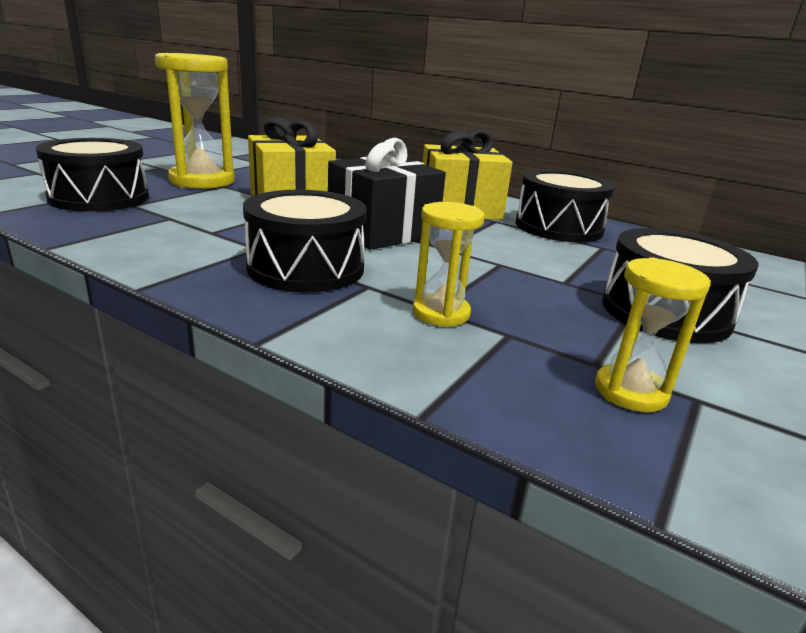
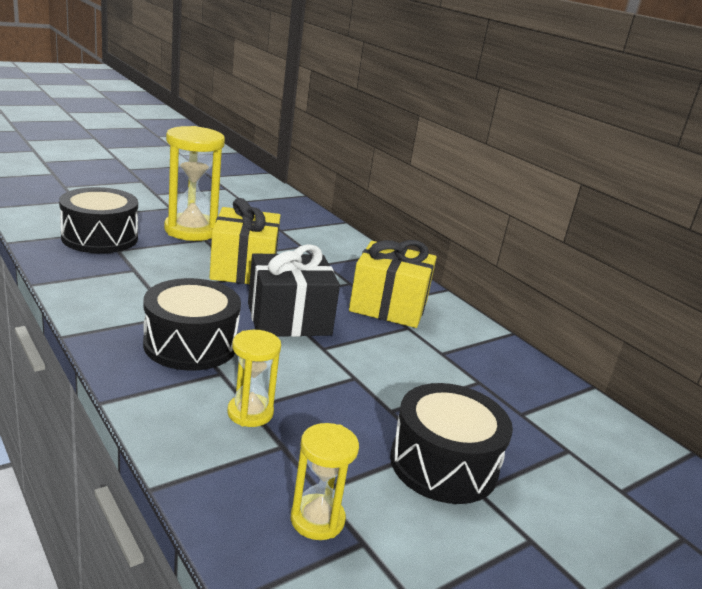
camera: 20 degrees right, 0 degrees up
black drum [515,169,615,242] -> none

